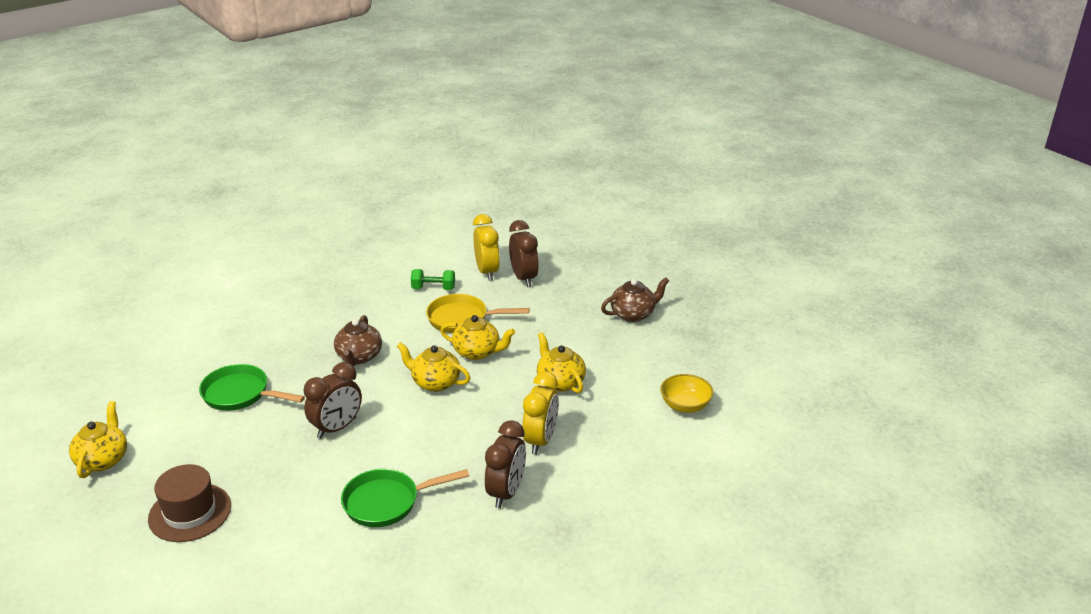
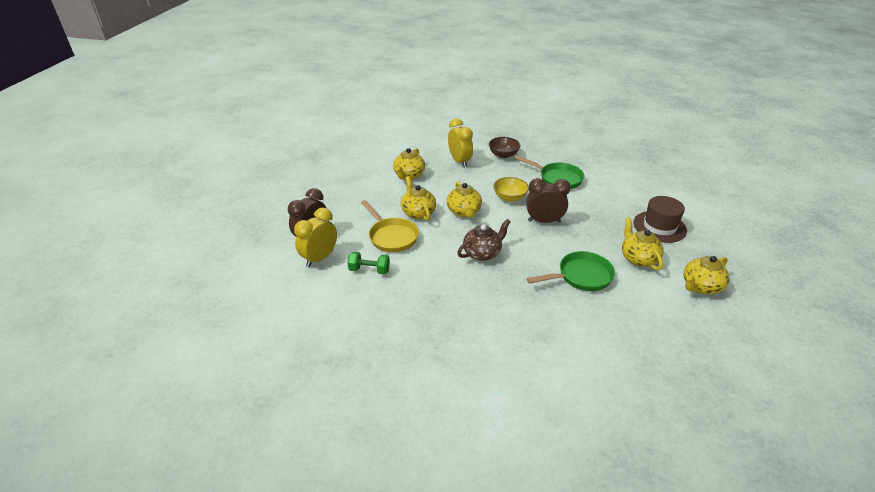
camera: 130 degrees left, 5 degrees up
green pan [199,364,305,411] -> green pan turned 90 degrees counterclockwise [527,251,615,291]
green dumbbell [411,269,455,290] -> green dumbbell turned 45 degrees counterclockwise [347,252,390,274]
brown clock [485,420,526,508] -> brown bowl [489,137,520,158]
yellow clock [522,372,559,455] -> yellow clock turned 90 degrees clockwise [448,118,473,167]
brown teapot [601,277,669,322] -> none
yellow bowl [660,374,713,413] -> yellow bowl moved to [493,177,529,202]
none -> yellow teapot [622,217,664,270]

